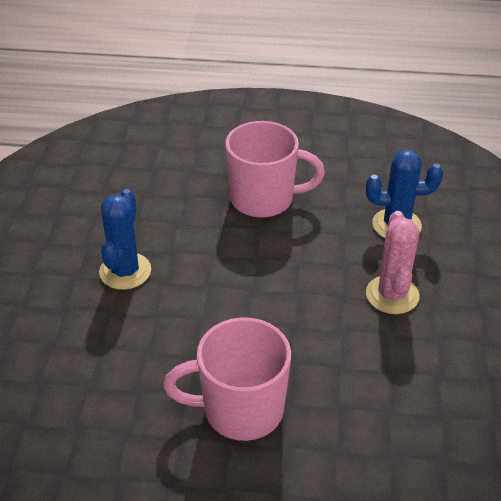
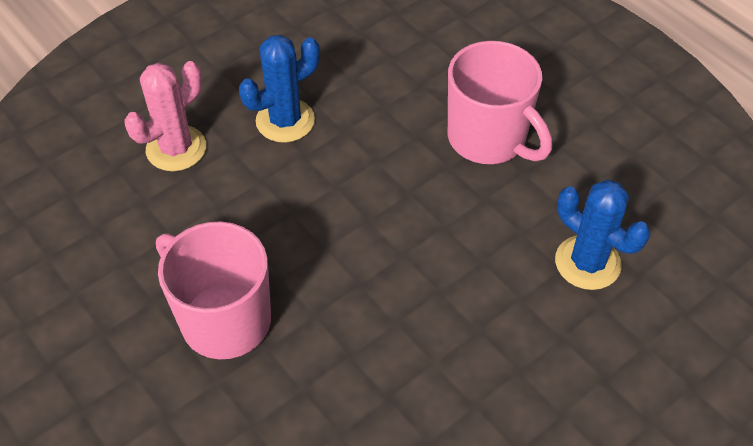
camera: 45 degrees right, 10 degrees up
pink cactus [366,211,420,314] -> pink cactus moved to [125,61,206,171]

